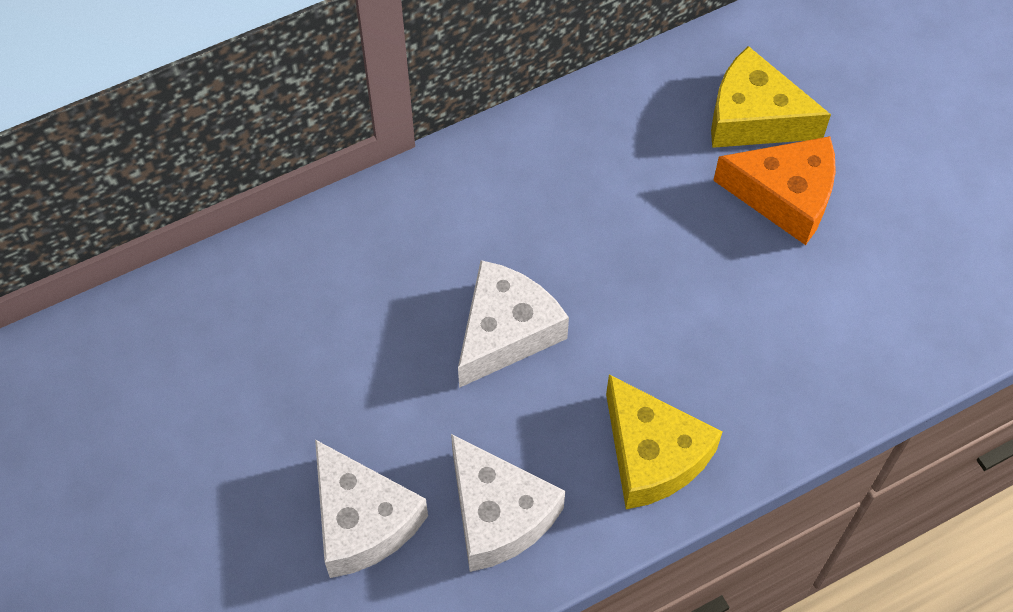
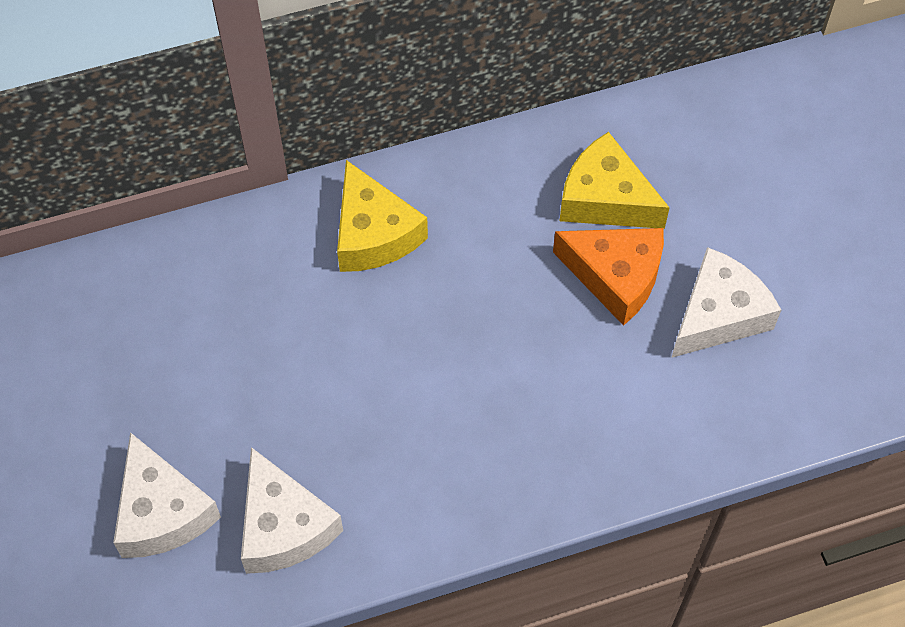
camera: 10 degrees right, 0 degrees up
white cheese [458,260,569,388] -> white cheese moved to [671,247,781,358]
yellow cheese [606,375,722,509] -> yellow cheese moved to [337,160,428,272]

